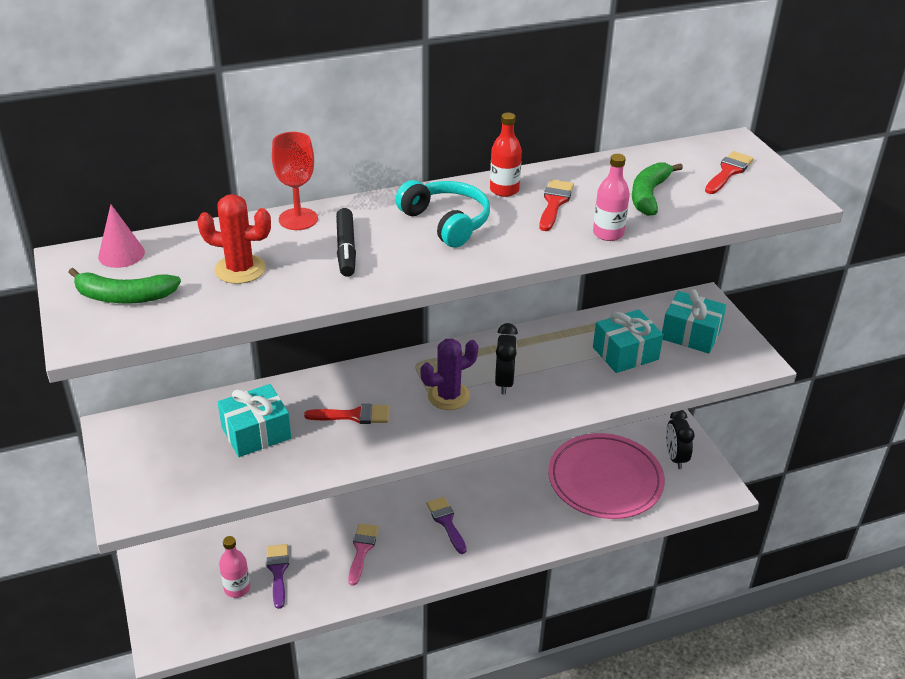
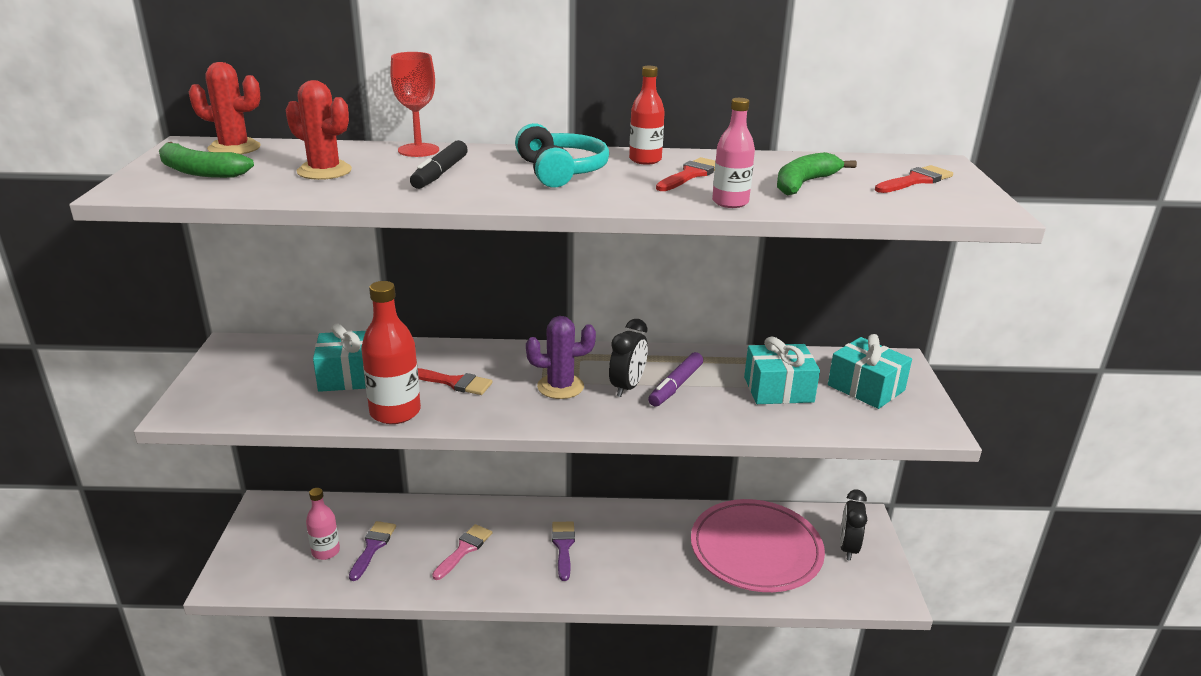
camera: 20 degrees right, 10 degrees down
pink cone [98,205,145,268] -> red cactus [189,62,261,154]
none -> red bottle [361,281,421,424]
none -> purple marker [648,352,703,407]

